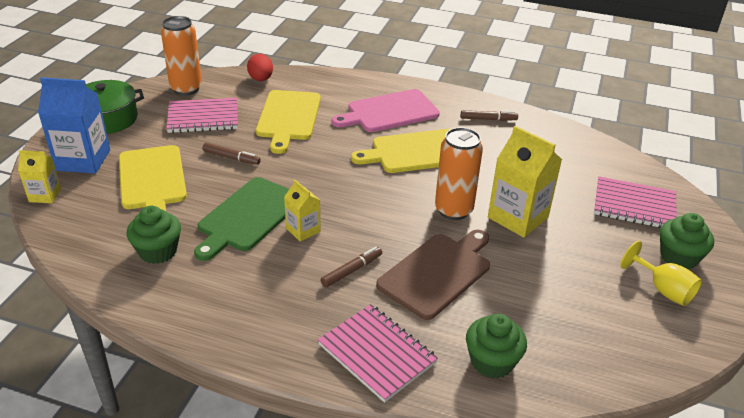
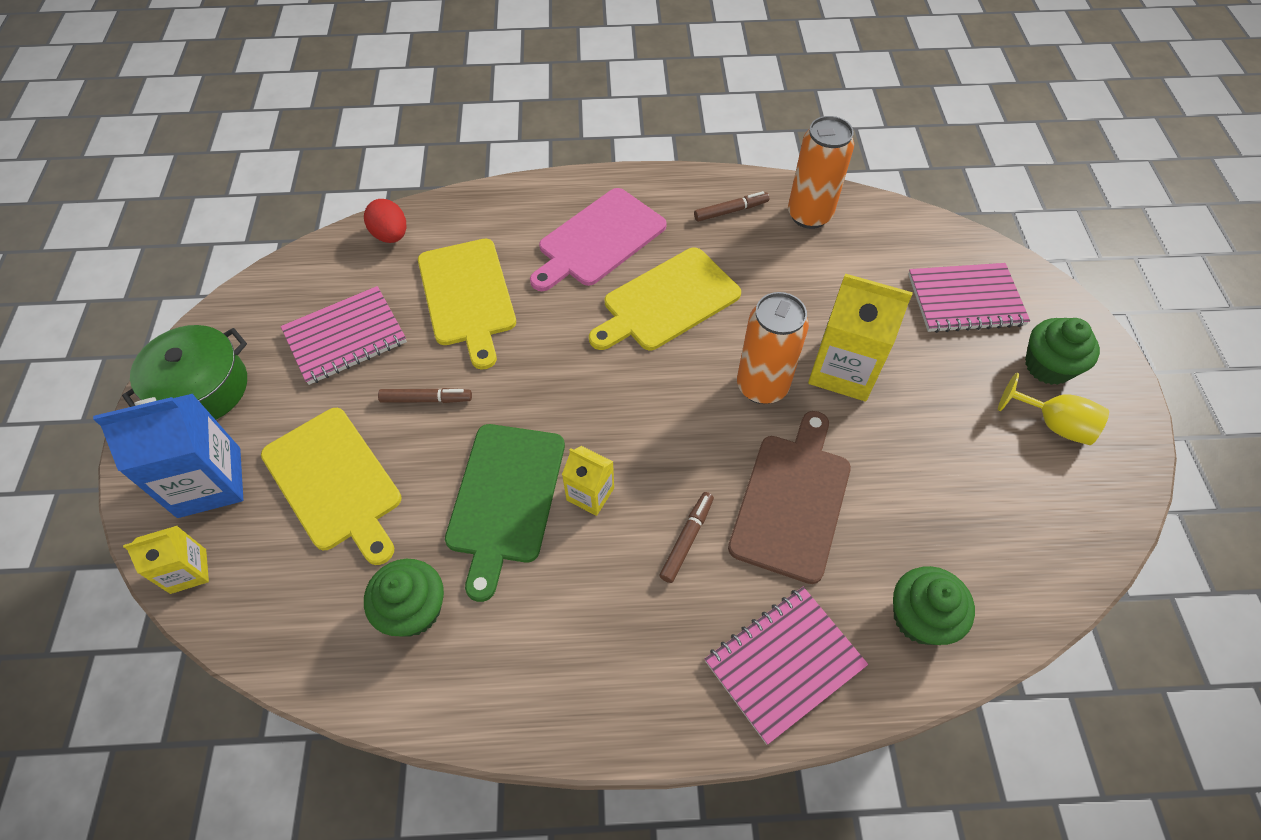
camera: 20 degrees left, 20 degrees up
orange can [161,16,202,96] -> orange can moved to [788,116,854,229]
pink notebook [318,304,438,403] -> pink notebook turned 60 degrees counterclockwise [705,587,868,744]

